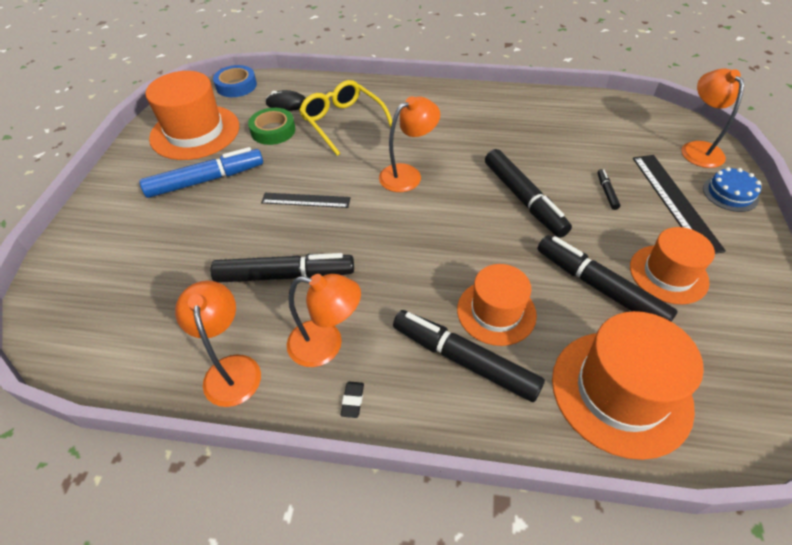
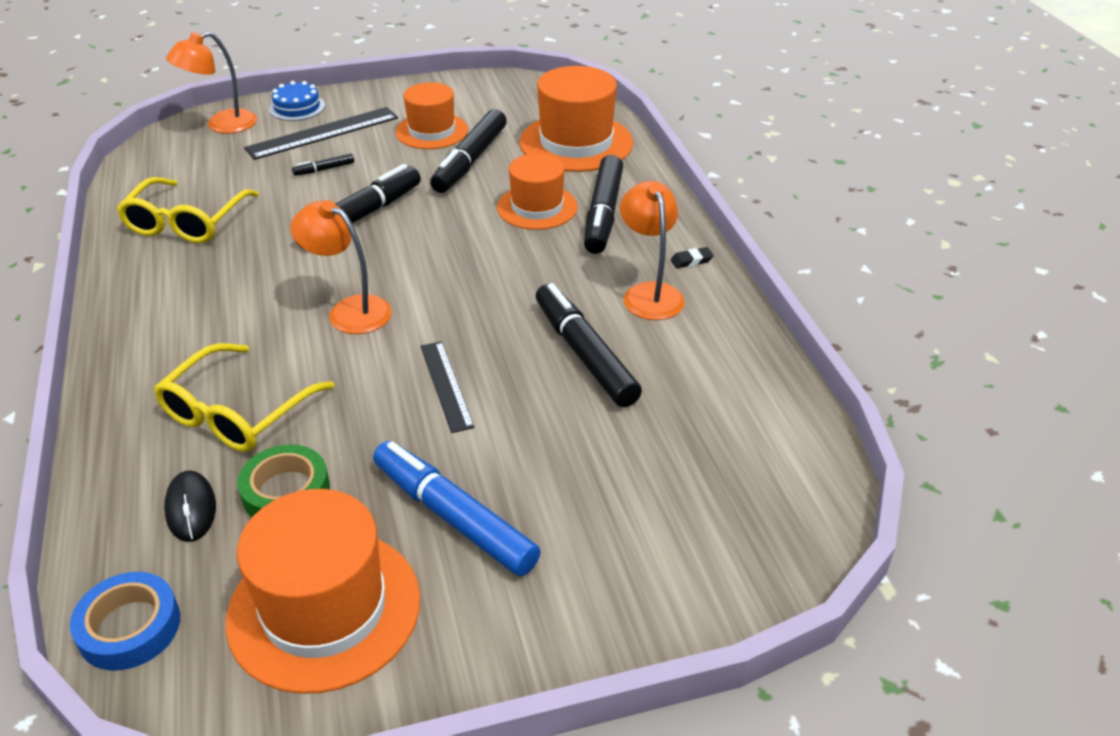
camera: 115 degrees left, 10 degrees down
orange lamp [175,281,261,407] -> none
none -> yellow glasses [116,177,259,243]

